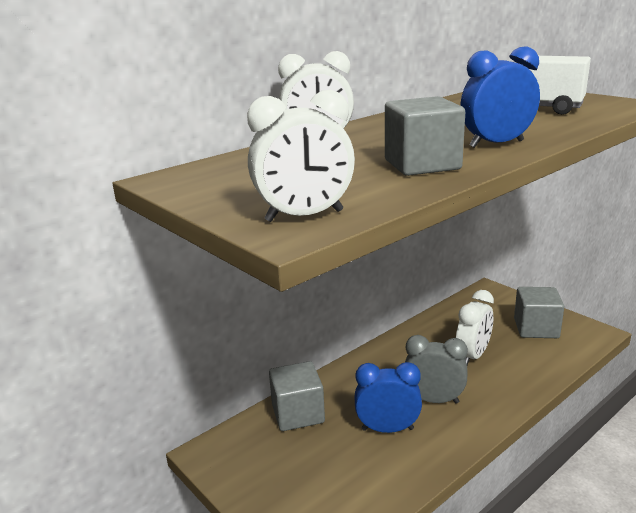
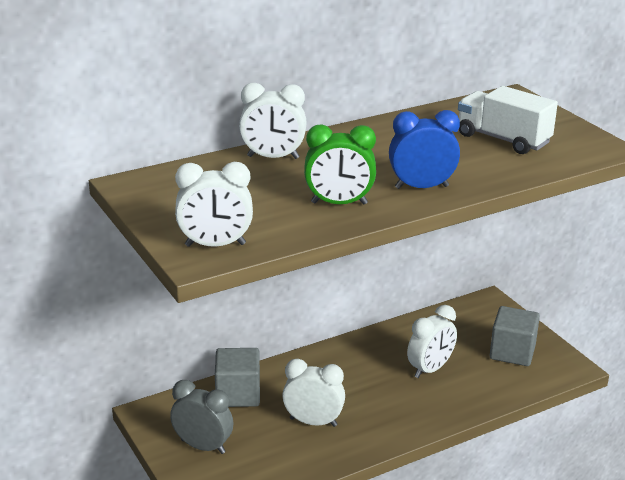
camera: 10 degrees right, 5 degrees up
blue clock [355,362,422,433] -> white clock [282,359,345,427]
grey cube [385,96,465,176] -> green clock [304,124,376,205]
grey clock [405,335,468,404] -> grey clock moved to [170,380,233,454]

